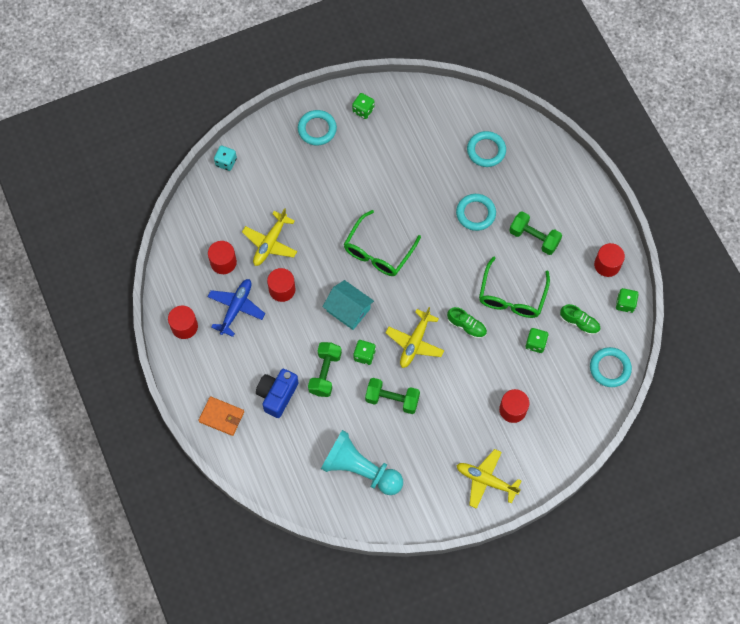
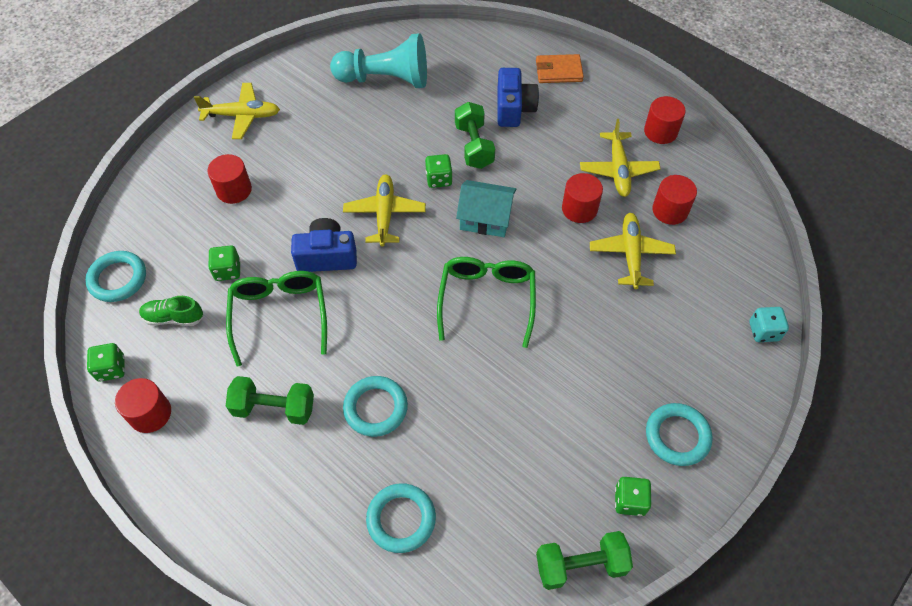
camera: 155 degrees right, 10 degrees down
blue plane [208,279,265,337] -> yellow plane [580,119,661,197]
green dumbbell [365,378,420,414] -> green dumbbell moved to [536,531,633,590]
green shoe [447,307,487,339] -> blue camera [291,218,357,272]

